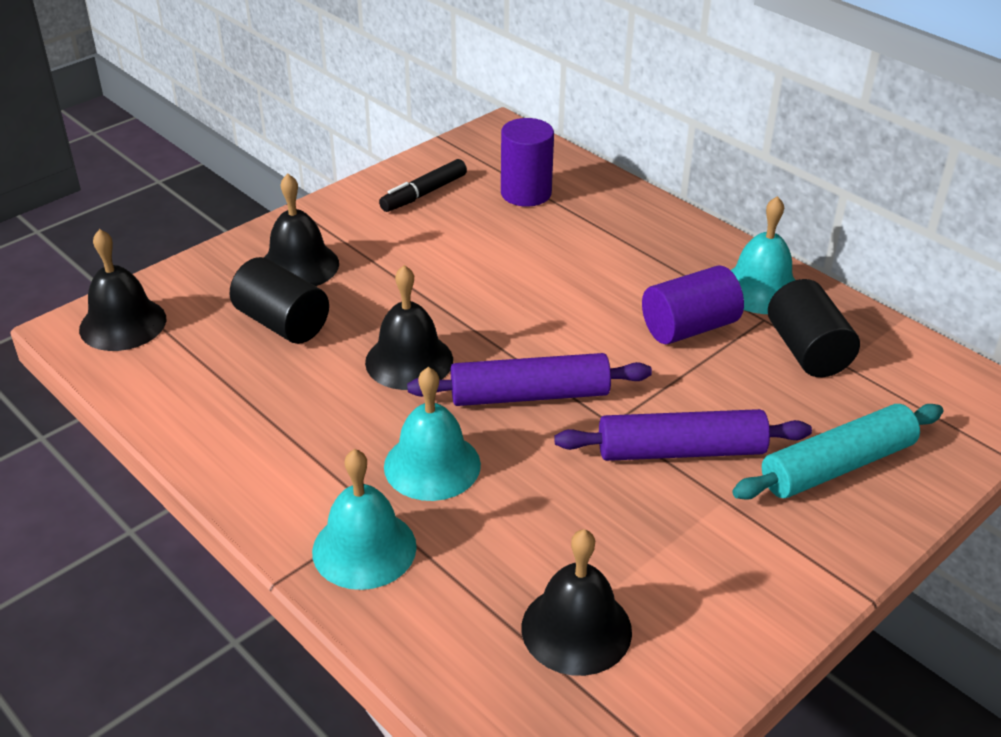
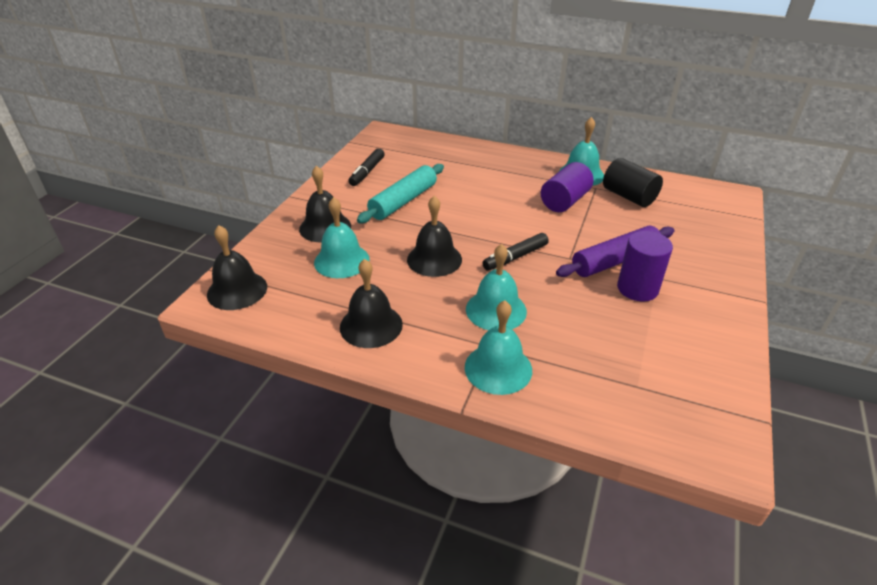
camera: 25 degrees left, 0 degrees up
black cylinder [230,257,329,344] -> turquoise bell [314,197,370,278]
purple rolling pin [407,353,652,406] -> black marker [482,233,549,270]
purple cylinder [501,118,554,207] -> purple cylinder moved to [617,231,673,301]
black bell [522,529,632,676] -> black bell moved to [340,259,403,348]
turquoise rolling pin [732,404,943,500] -> turquoise rolling pin moved to [357,164,444,223]

